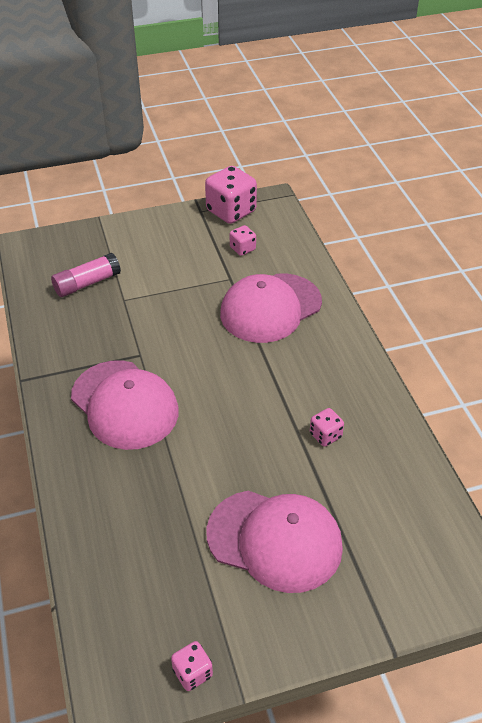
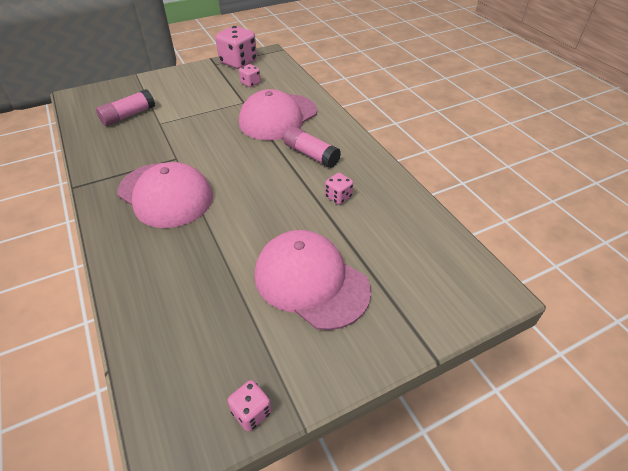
camera: 10 degrees left, 0 degrees up
pink cap [206,491,343,593] -> pink cap turned 150 degrees counterclockwise [254,230,371,330]
none -> pink glue stick [283,126,341,168]

